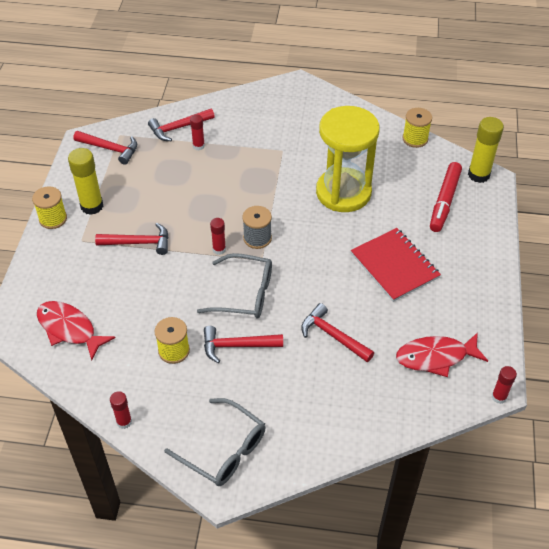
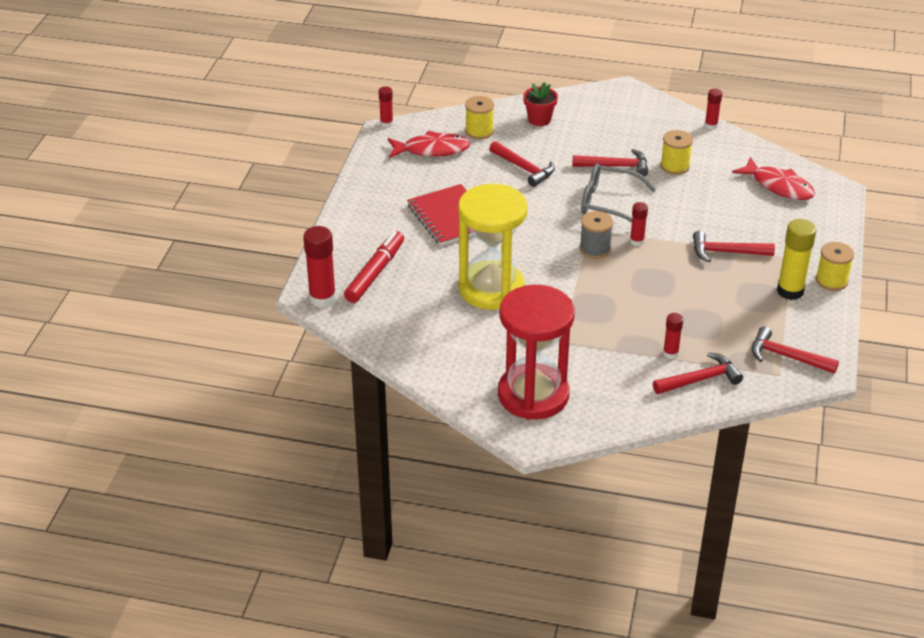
camera: 175 degrees left, 10 degrees down
grey glasses [164,398,265,486] -> none
yellow spool [402,108,432,148] -> yellow spool moved to [465,96,494,140]
yellow glue stick [468,117,504,183] -> red glue stick [303,226,336,308]
none -> red hourglass [498,285,575,420]
none -> red flower pot [523,82,558,126]

